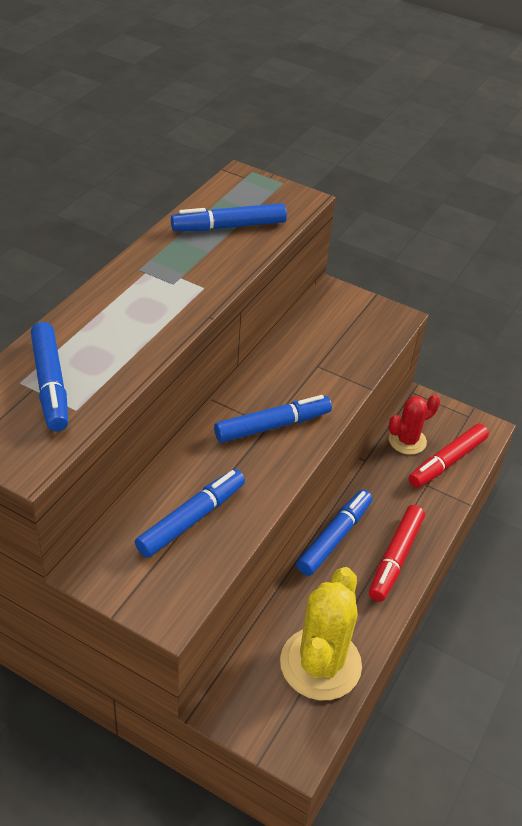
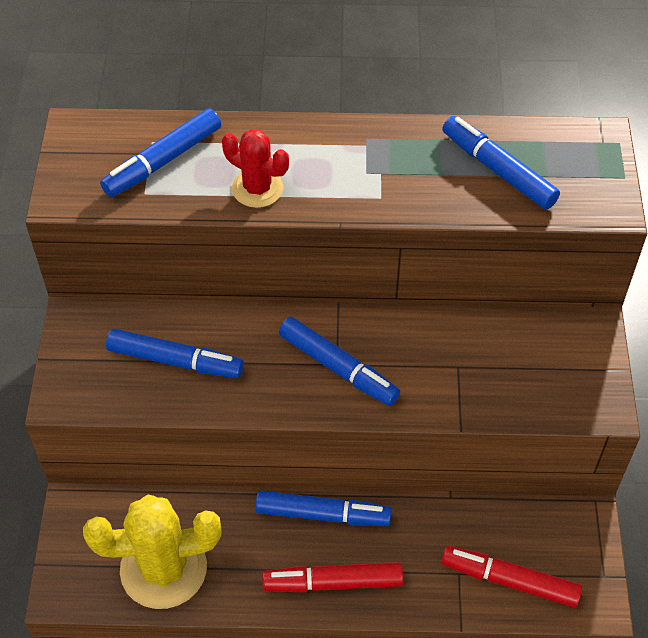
camera: 65 degrees right, 10 degrees up
red cactus [389,395,440,455] -> red cactus moved to [222,129,289,208]

